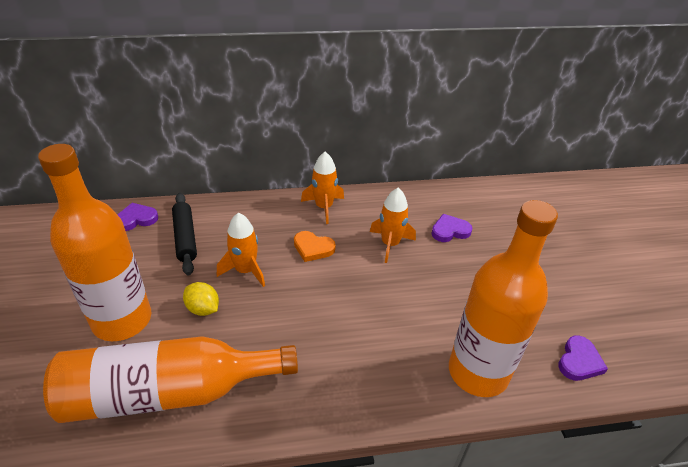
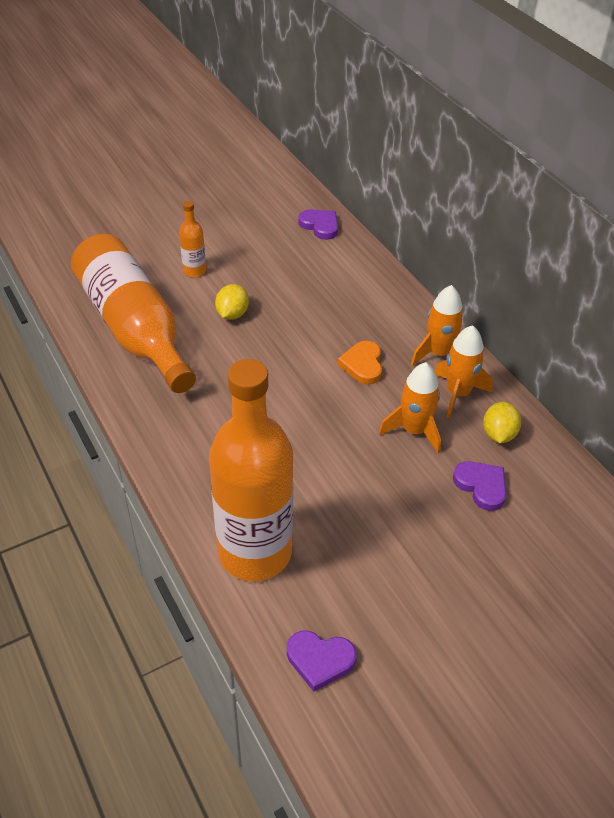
camera: 70 degrees right, 5 degrees up
orange bottle [38,144,151,341] -> orange bottle [179,201,206,278], size x0.42
black rolling pin [172,193,197,275] -> none
orange rocket [217,213,265,287] -> orange rocket moved to [435,325,493,418]
none -> yellow lemon [483,402,521,443]

